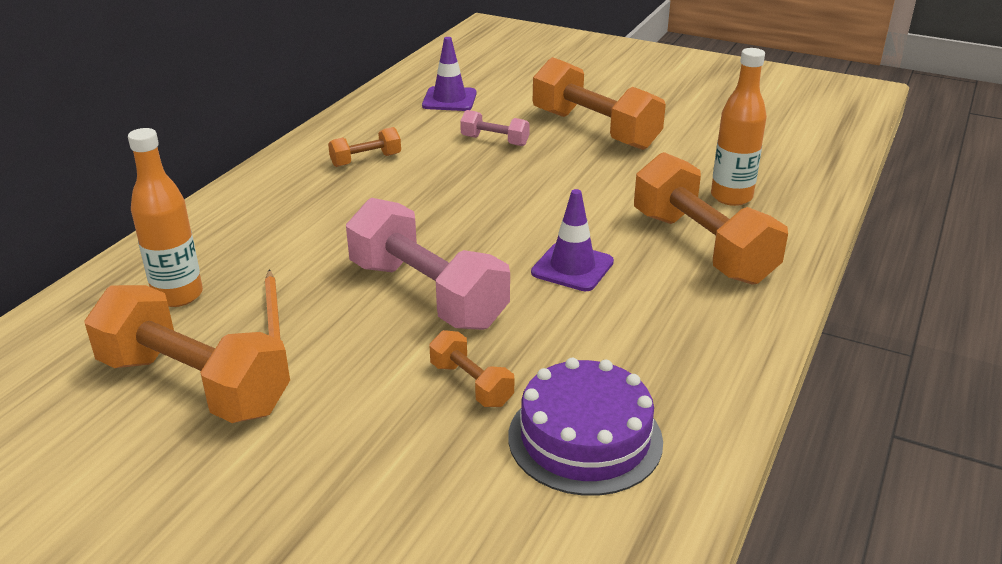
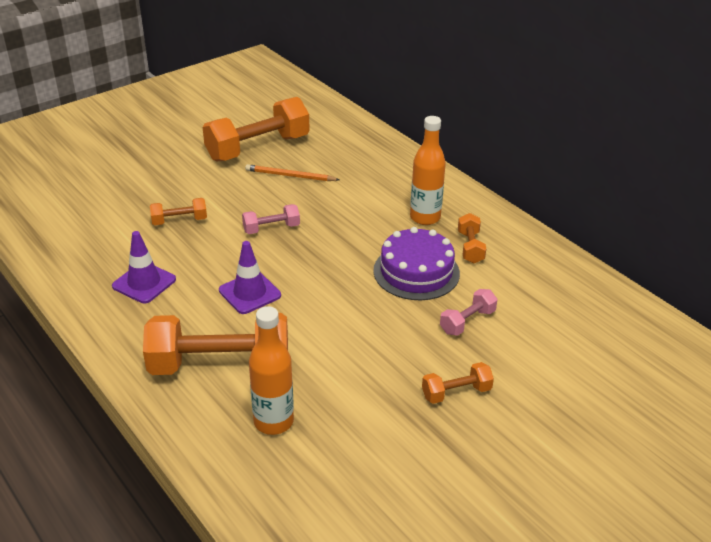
camera: 115 degrees right, 5 degrees up
orange bottle [128,128,203,307] -> orange bottle moved to [410,116,446,225]
pink dumbbell [346,198,510,330] -> pink dumbbell [242,204,300,234], size x0.48
purple traffic cone [422,37,477,111] -> purple traffic cone moved to [112,231,176,303]
purple cake [508,358,663,496] -> purple cake moved to [373,227,460,300]
orange dumbbell [533,57,666,150] -> orange dumbbell [422,362,494,404], size x0.48

